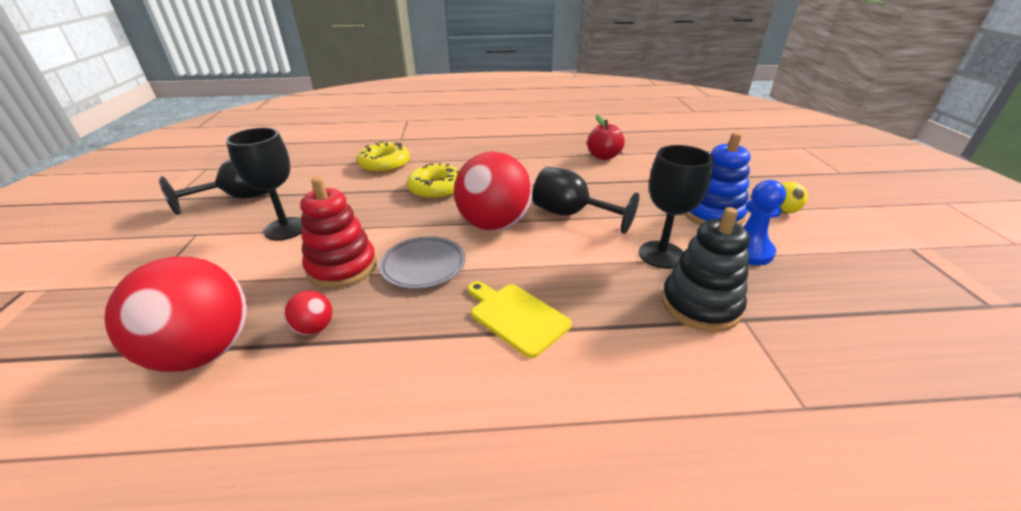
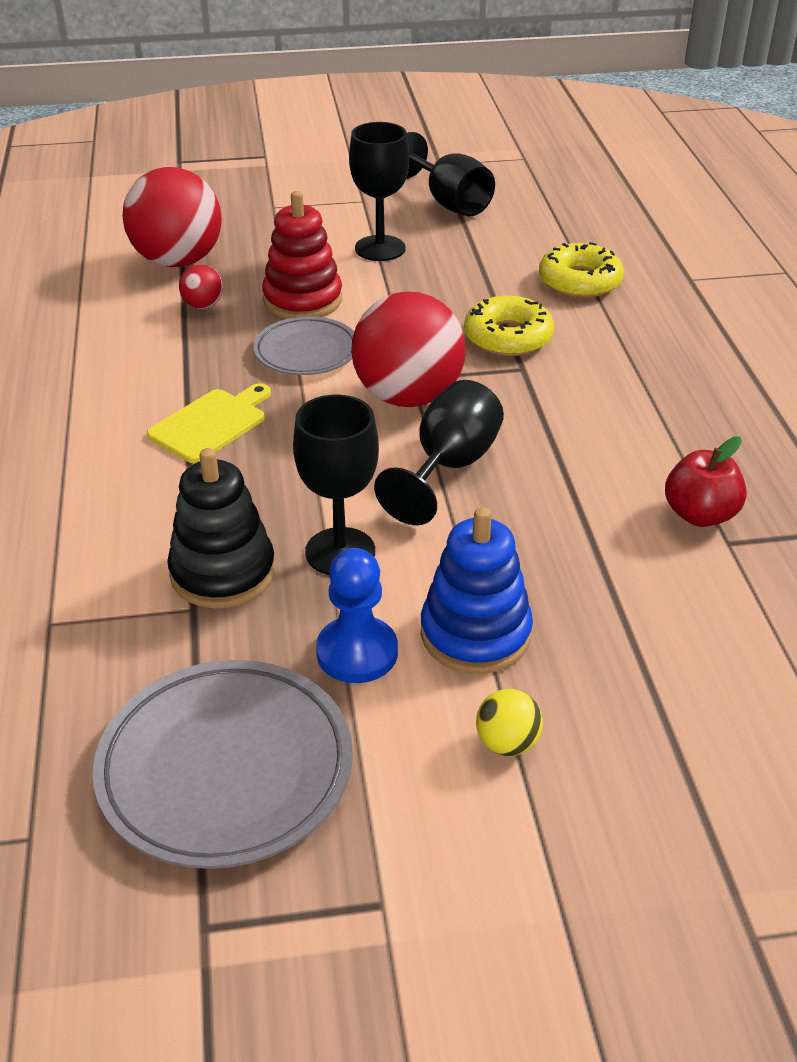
camera: 85 degrees right, 5 degrees up
none -> grey plate [93,660,353,869]

